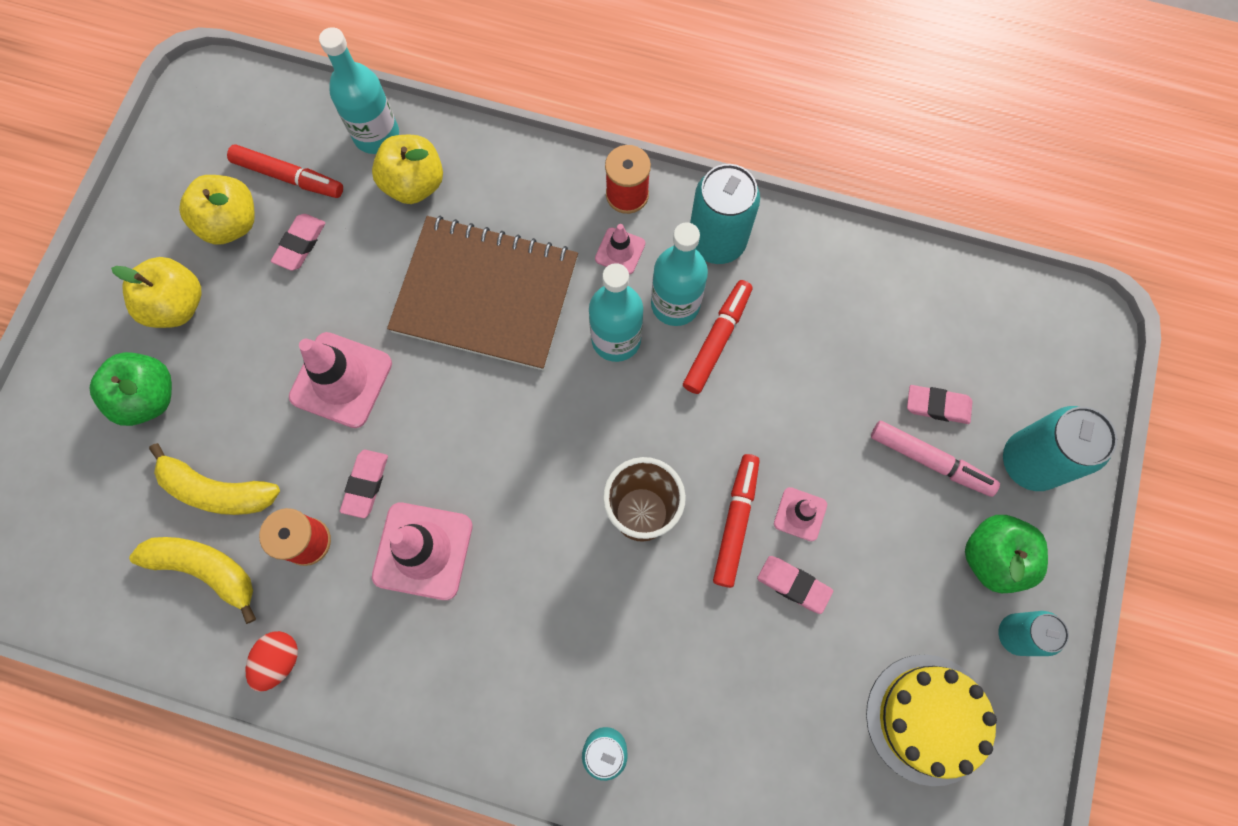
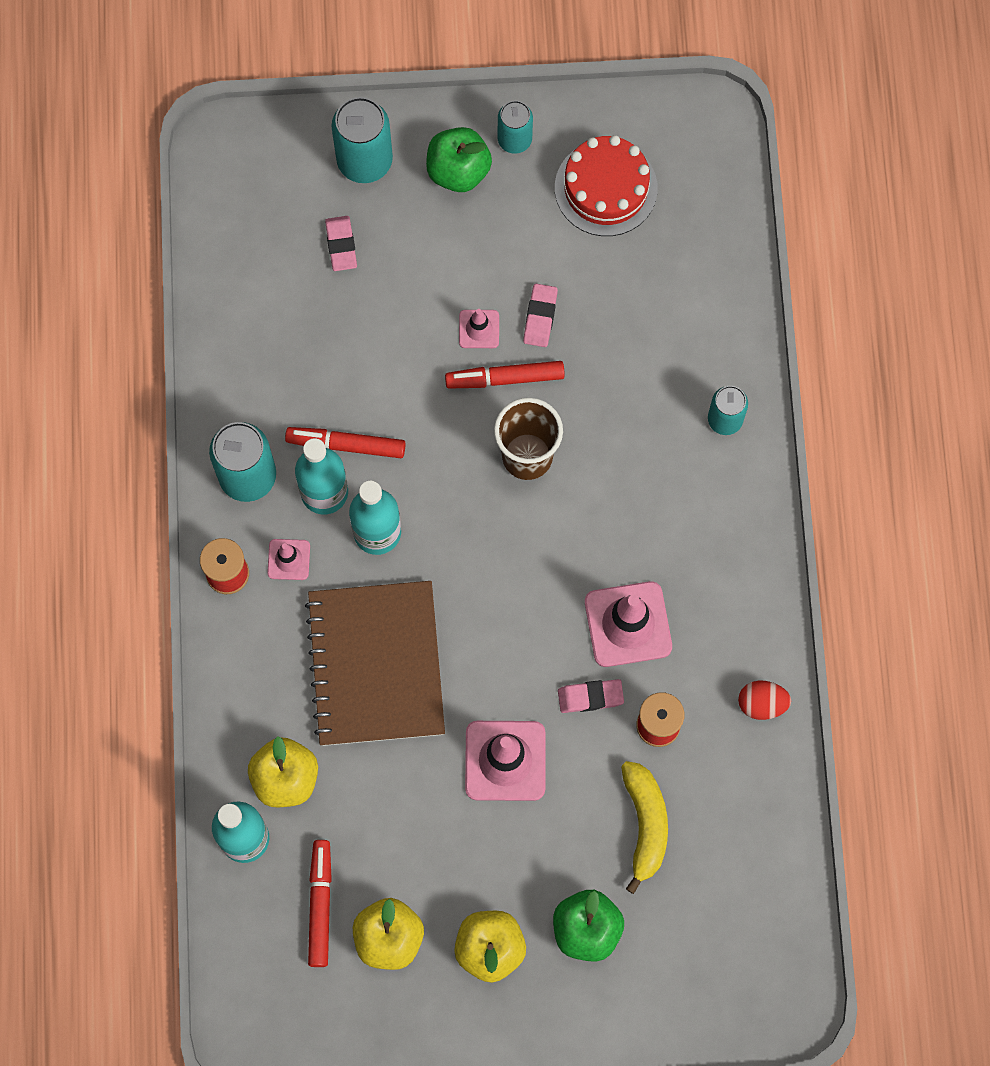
camera: 110 degrees left, 0 degrees up
yellow banana [129,537,256,624] -> none
pink eraser [271,214,326,271] -> none
yellow cake [866,655,997,786] -> red cake [555,135,658,236]
pink marker [871,421,1000,497] -> none

